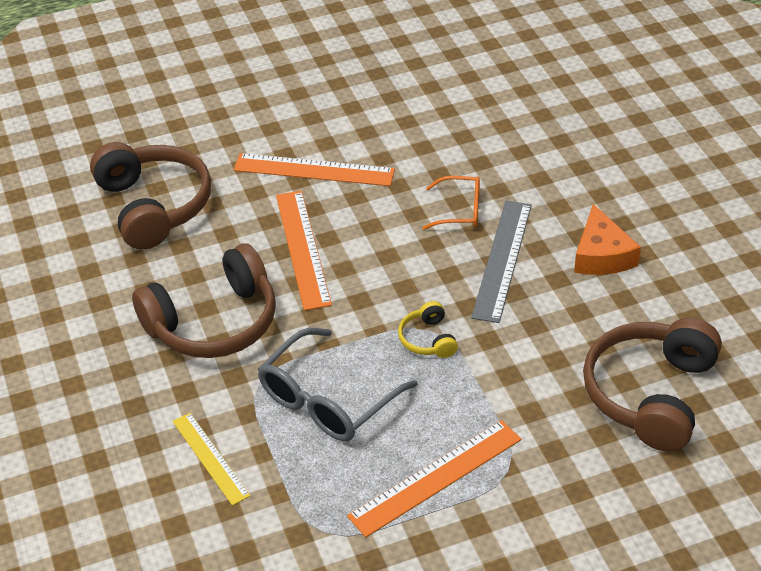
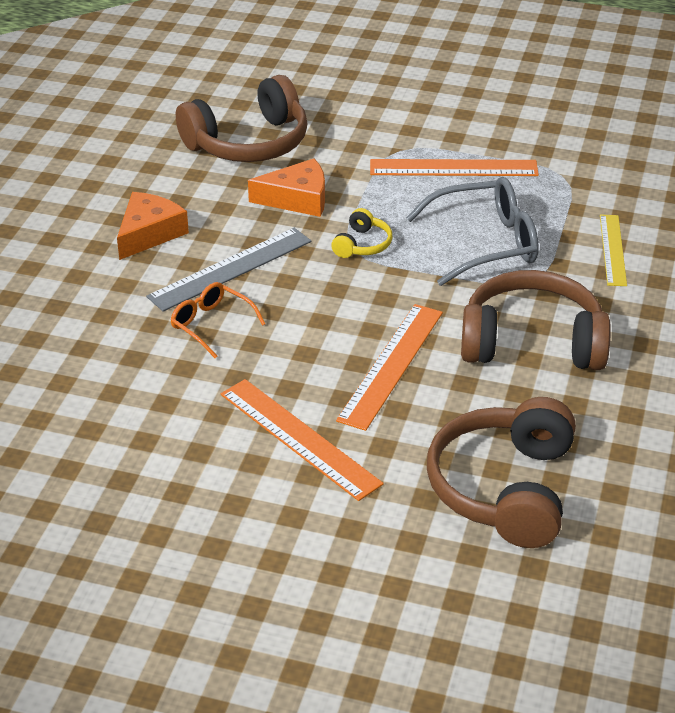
camera: 145 degrees left, 5 degrees down
none -> orange cheese [248,159,325,217]

